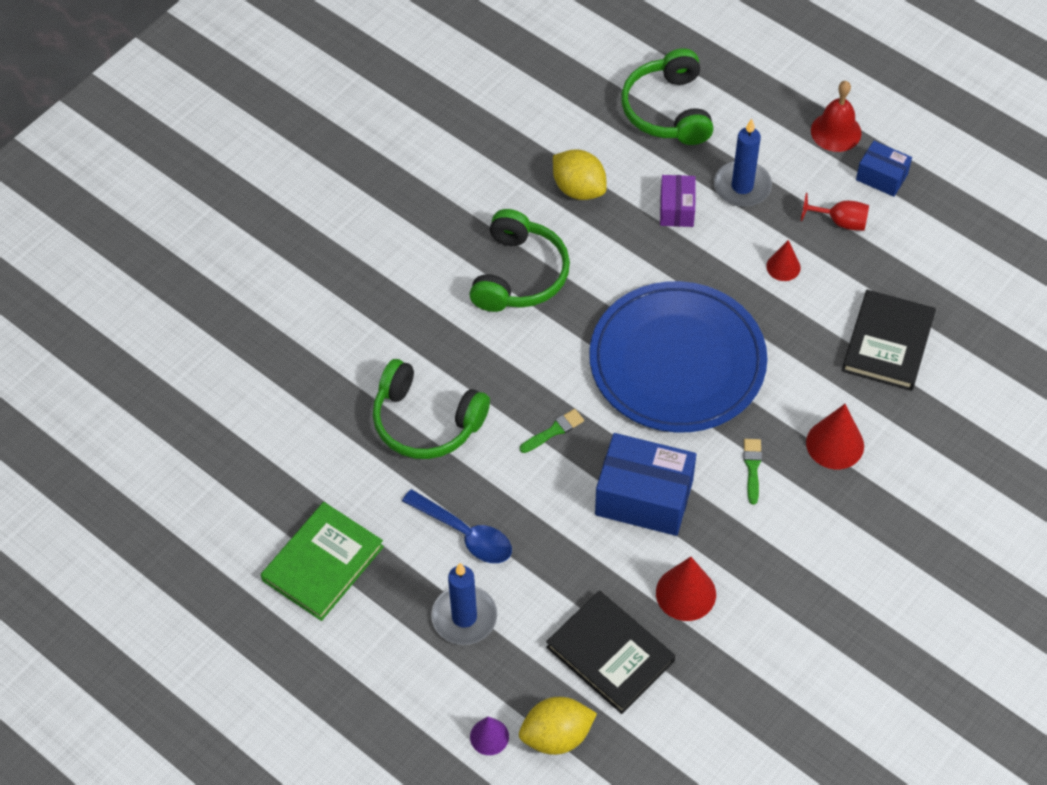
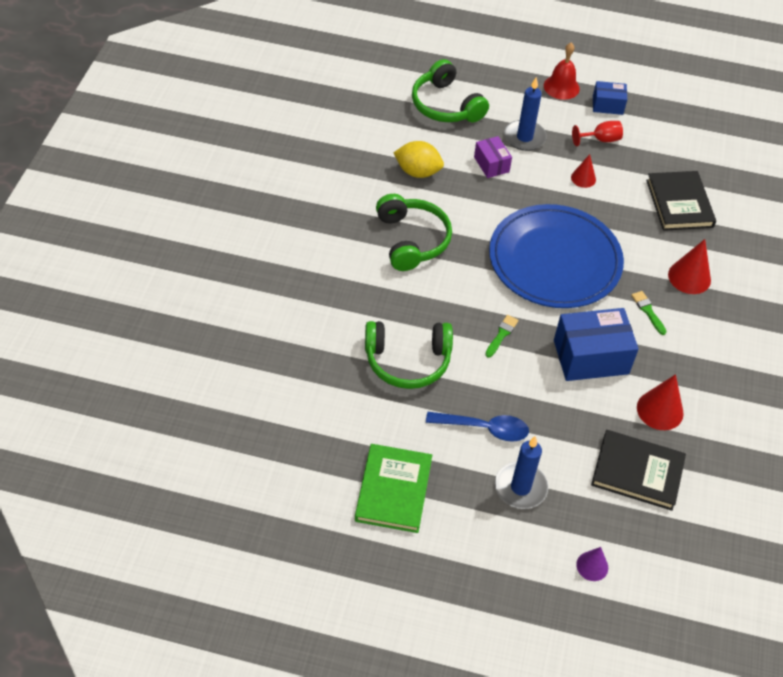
camera: 30 degrees left, 5 degrees down
yellow lemon [519,697,597,755] -> none

